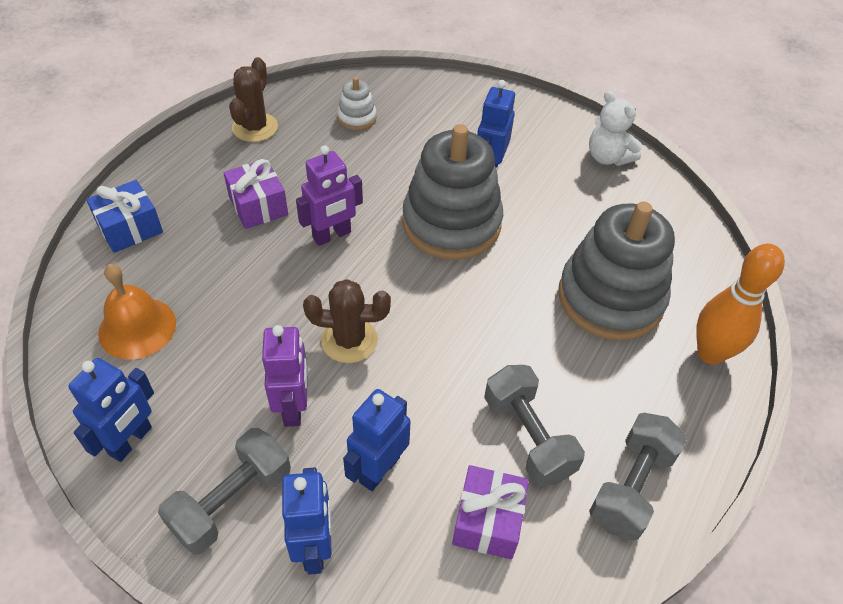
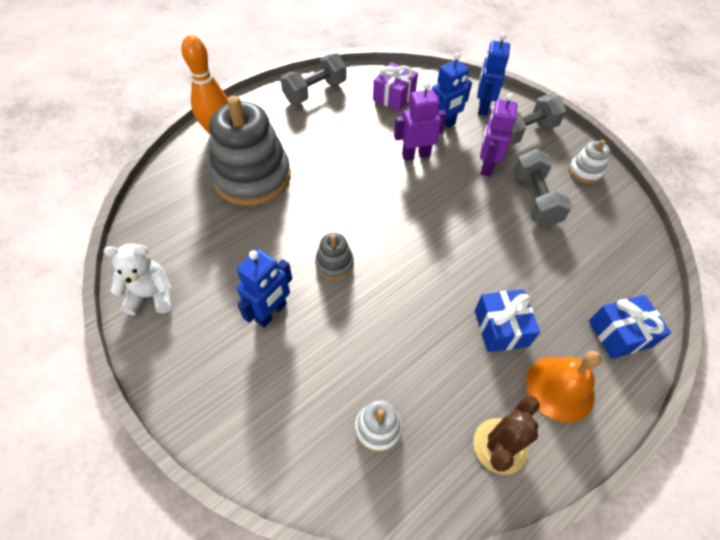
camera: 160 degrees left, 5 degrees up
blue robot [68,358,154,462] -> white stacking toy [569,140,610,184]
orange bell [98,264,176,360] -> orange bell moved to [526,351,602,423]
purple gift [223,159,288,229] -> blue gift [475,289,540,352]
purple robot [296,145,363,246] -> purple robot moved to [394,82,447,161]
brown cactus [303,279,391,363] -> none
grey stacking toy [402,124,503,260] -> grey stacking toy [315,233,354,280], size x0.44
grey dumbbell [484,365,585,487] -> grey dumbbell moved to [514,149,572,227]
white teddy bear [589,91,642,166] -> white teddy bear turned 75 degrees counterclockwise [103,243,172,315]

